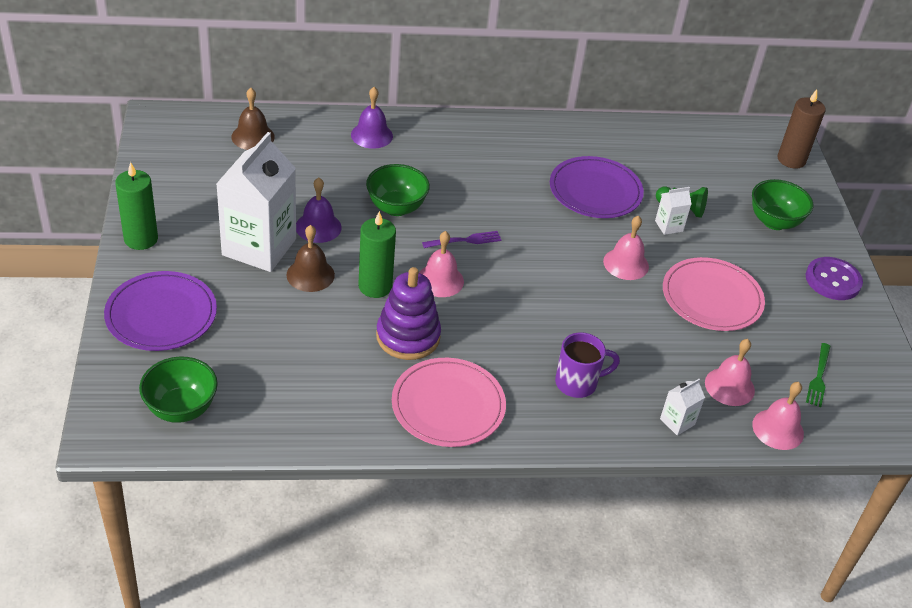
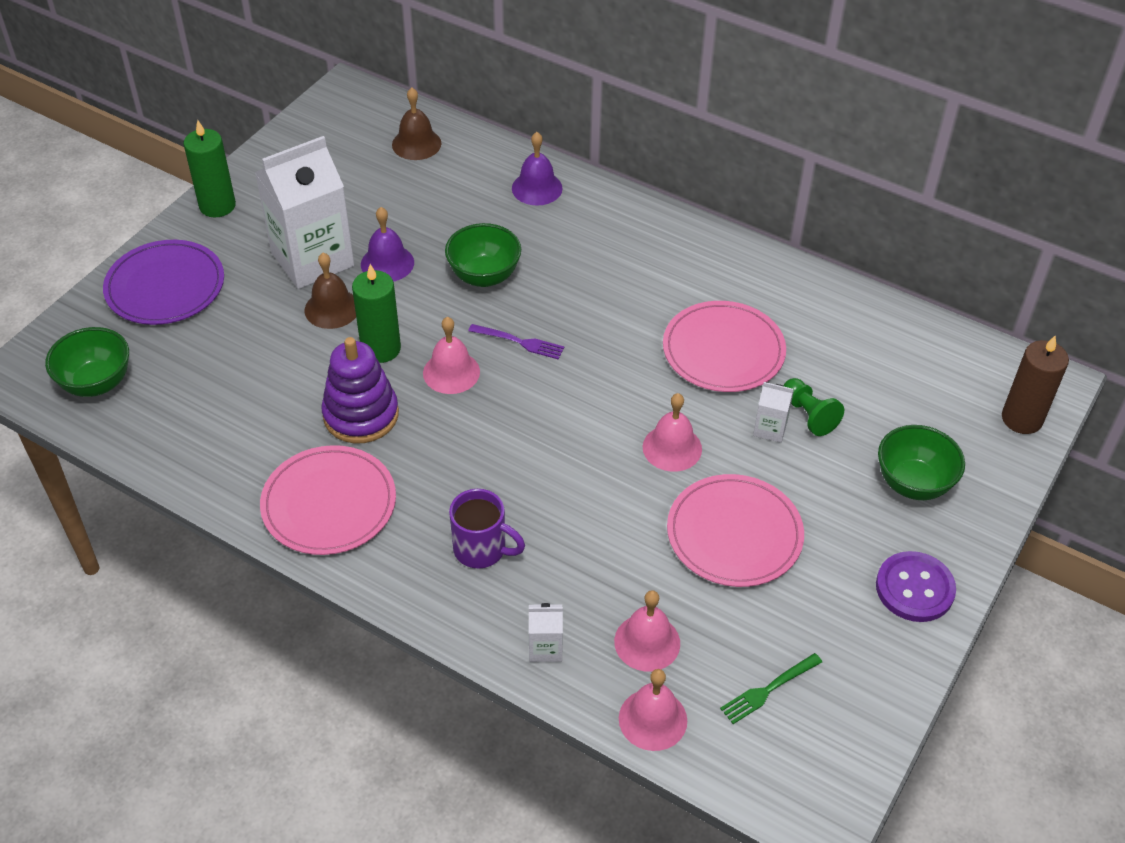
camera: 40 degrees right, 5 degrees up
purple plate [550,156,644,218] -> pink plate [663,301,786,392]

